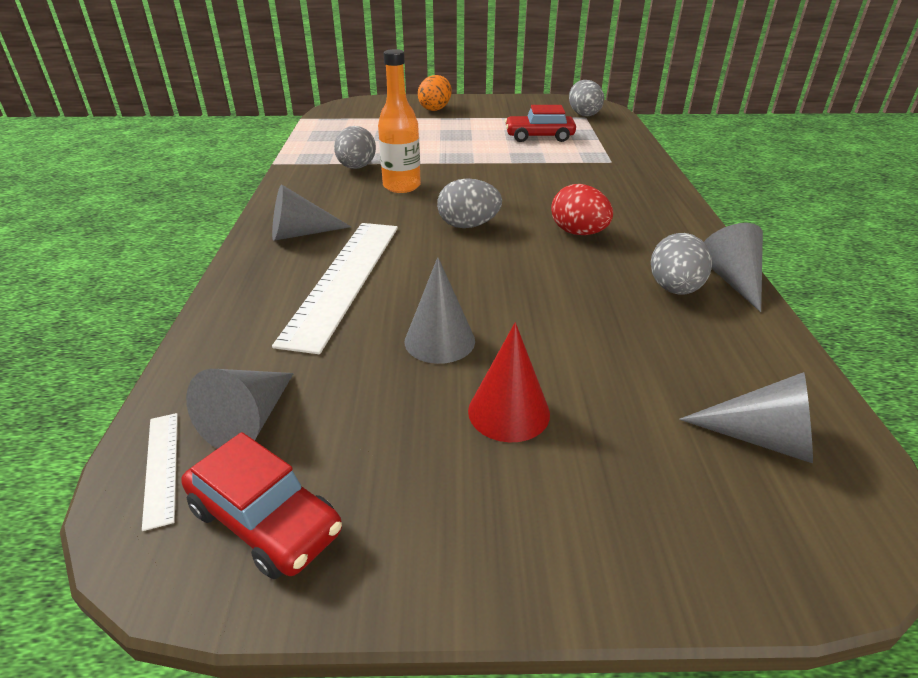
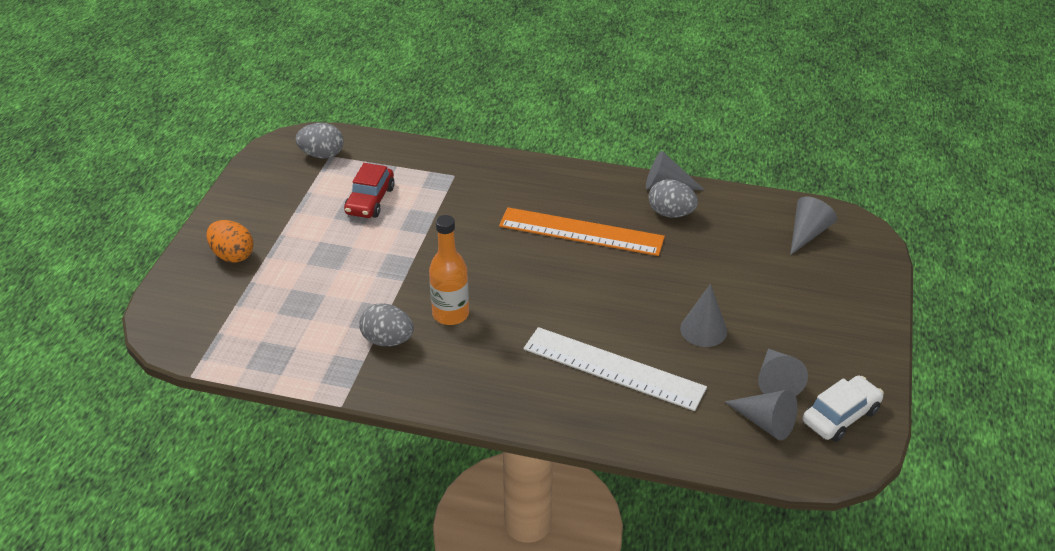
camera: 75 degrees left, 5 degrees up
white ruler [142,413,178,531] -> none
red car [181,432,342,579] -> white car [803,376,884,442]
grey cone [272,184,351,241] -> grey cone moved to [758,349,808,396]
grey egg [437,178,502,228] -> none
red cone [468,322,550,442] -> none
red egg [551,184,613,235] -> orange ruler [499,207,665,256]

